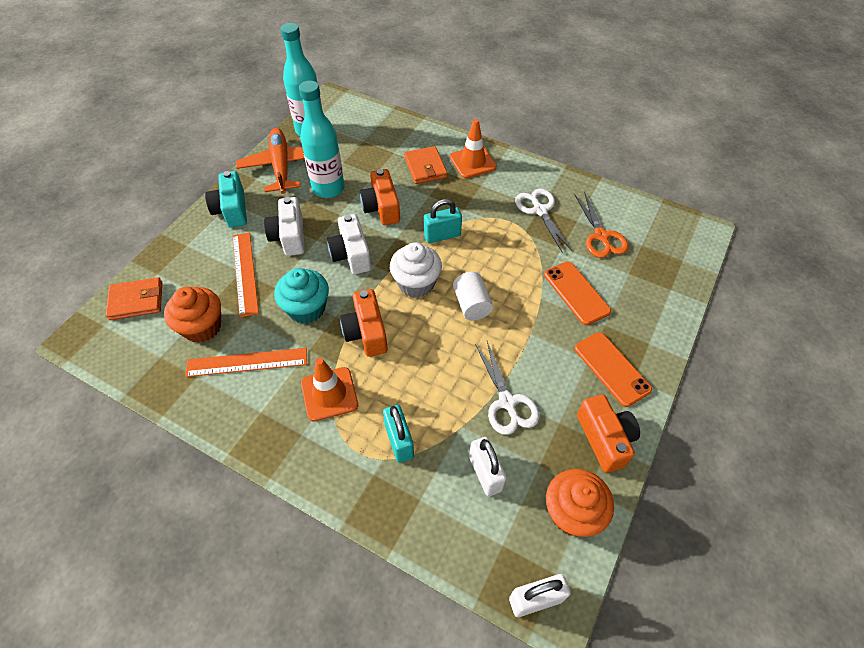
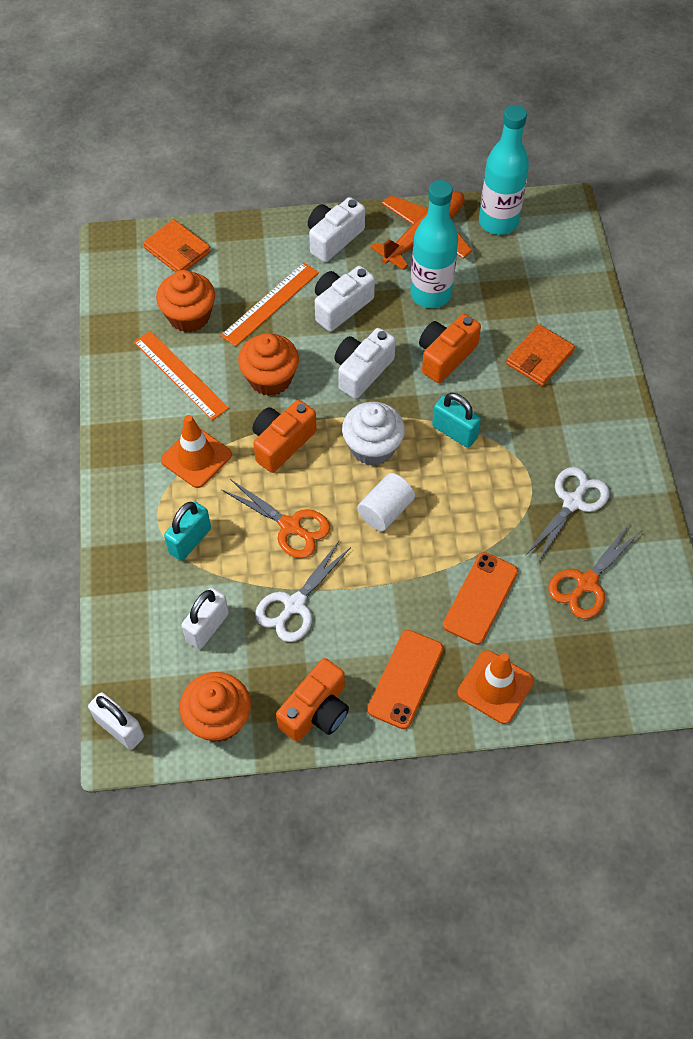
camera: 55 degrees right, 5 degrees up
turquoise camera [205,171,247,228] -> white camera [308,197,365,262]
turquoise cupcake [274,268,329,324] -> orange cupcake [238,333,299,396]
orange traffic cone [450,119,497,178] -> orange traffic cone moved to [457,650,534,724]
none -> orange scissors [221,479,330,559]

